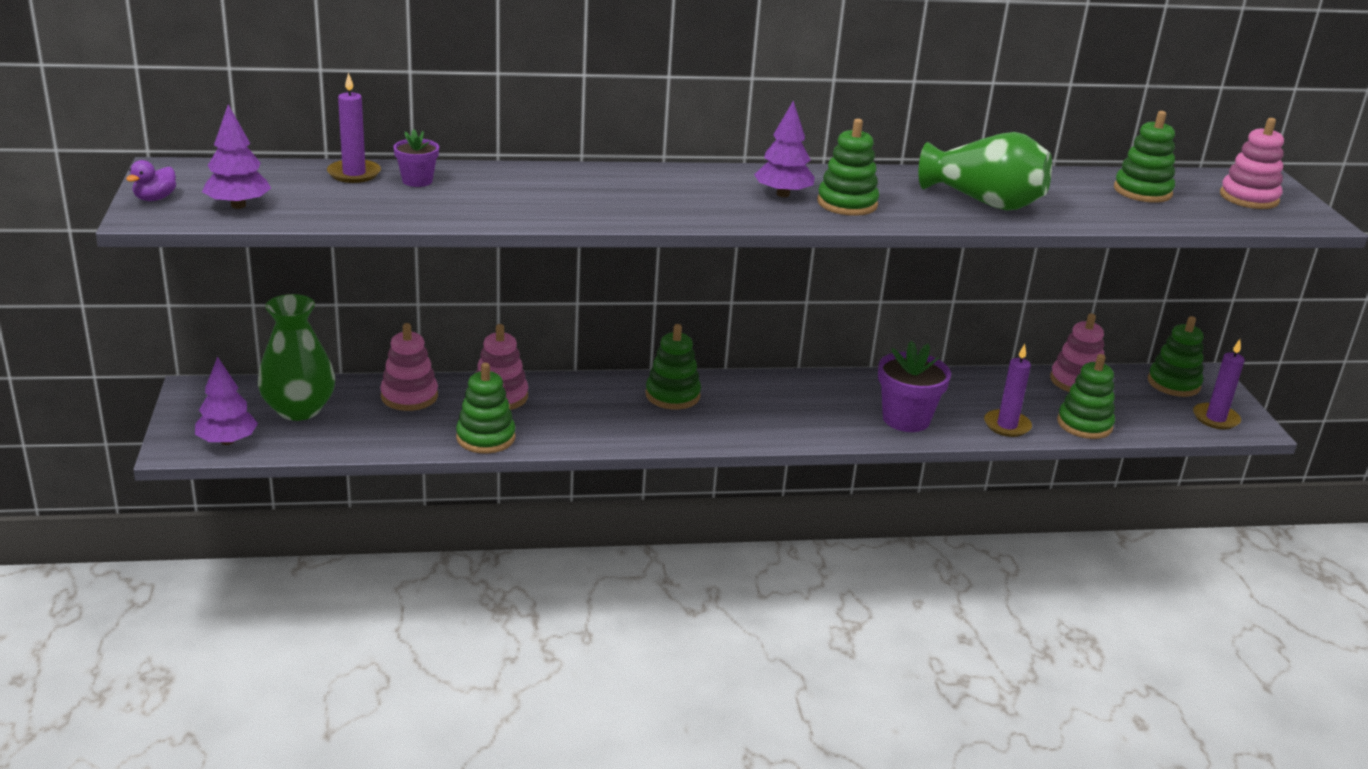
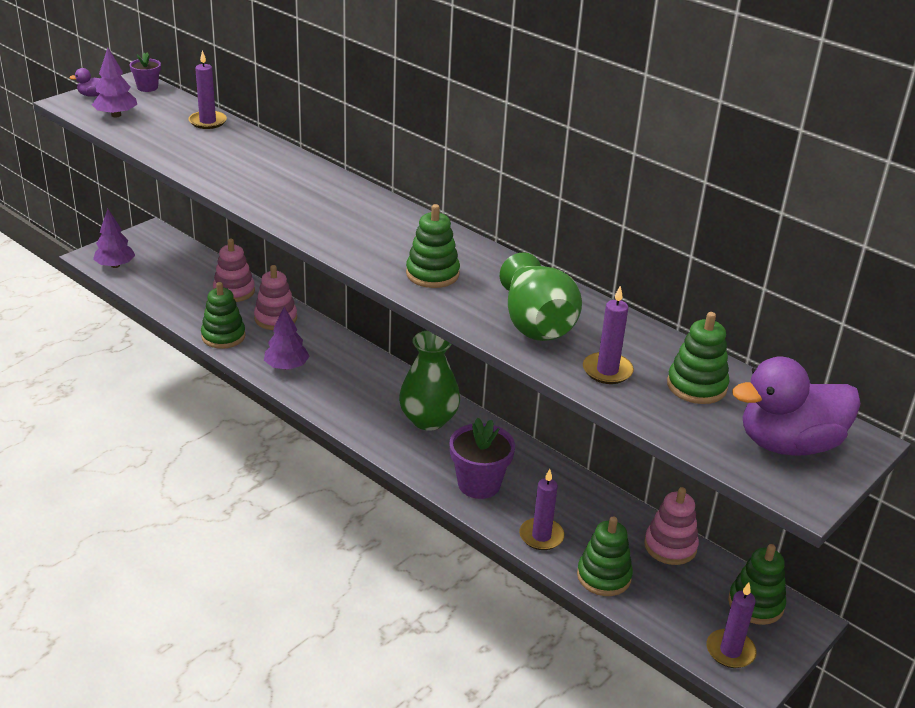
camera: 50 degrees right, 5 degrees up
green vase [258,294,335,421] -> green vase moved to [399,330,460,430]
purple flower pot [393,129,439,187] -> purple flower pot moved to [129,52,161,92]
green stacking toy [646,324,701,409] -> none
purple tree [754,101,815,197] -> purple tree moved to [264,306,310,370]
pink stacking toy [1220,118,1284,209] -> purple duck [732,357,861,456]
none -> purple candle [583,286,634,384]

